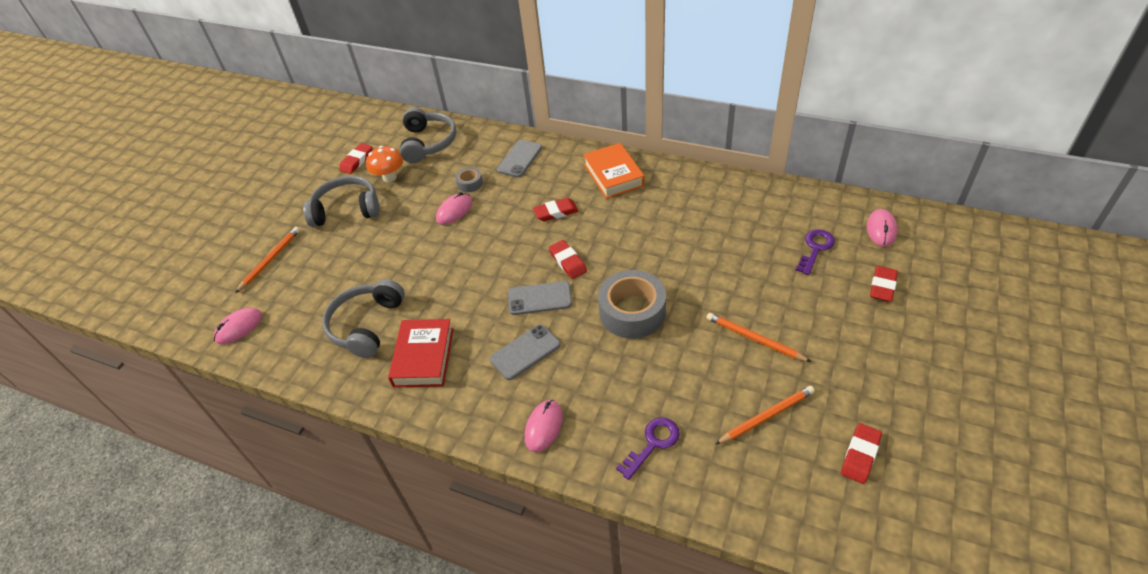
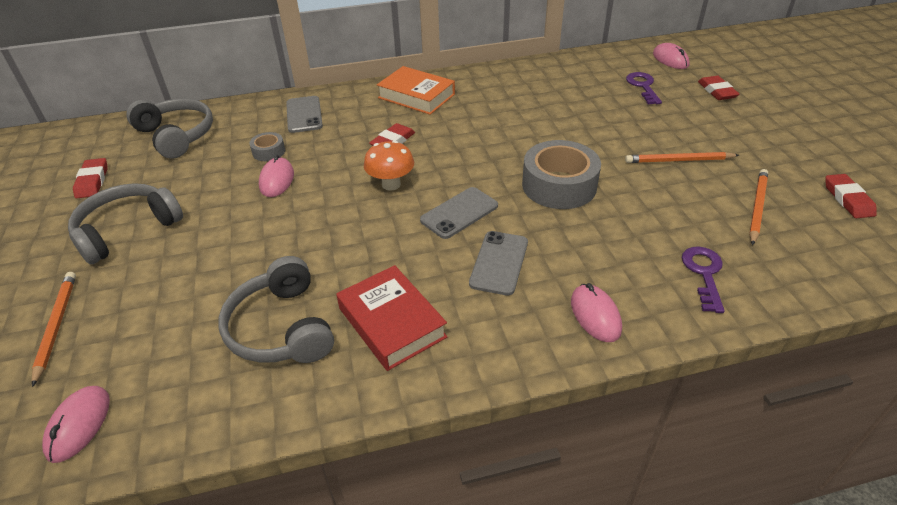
camera: 40 degrees left, 5 degrees down
orange mushroom [366,146,403,182] -> orange mushroom moved to [364,140,414,191]
red eraser [548,240,587,279] -> none

